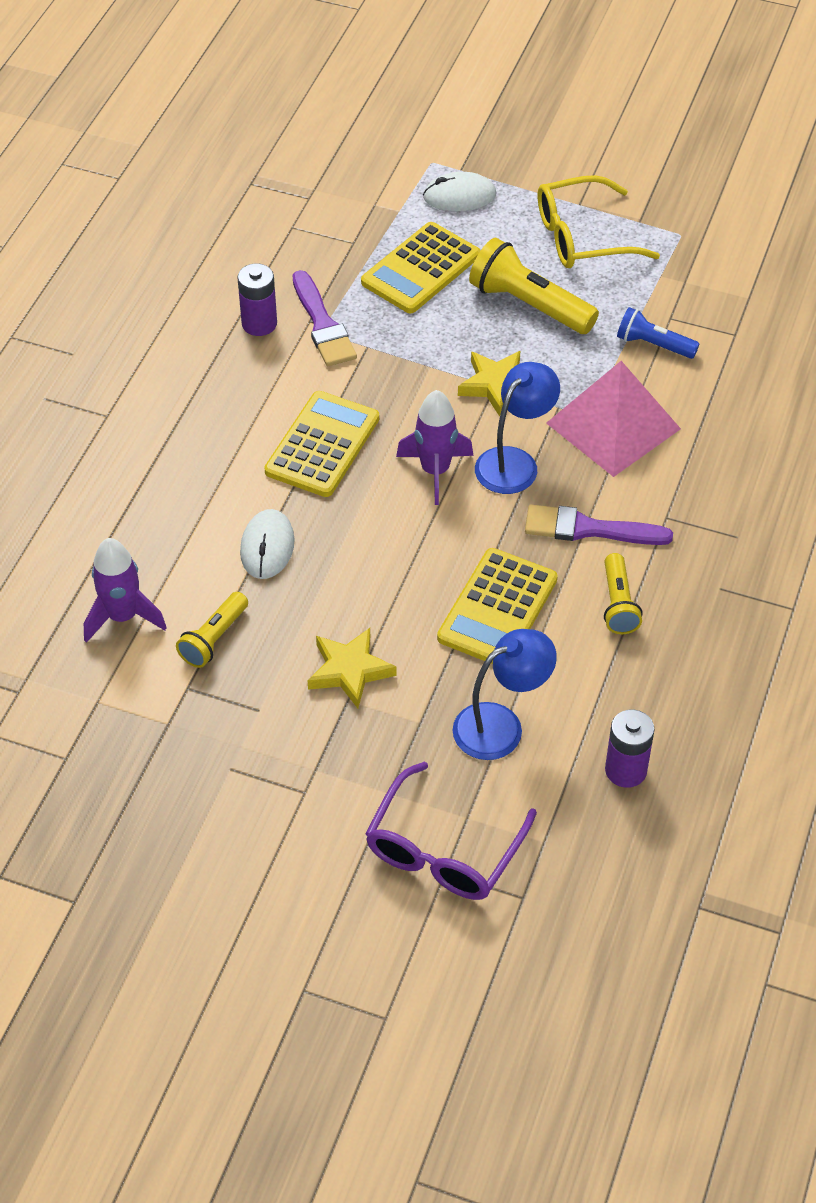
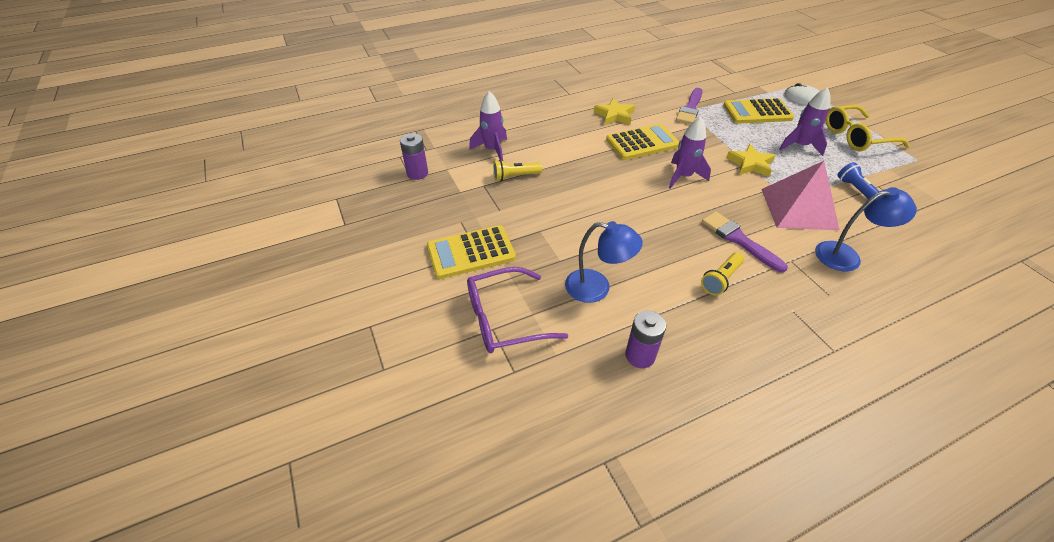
camera: 45 degrees right, 5 degrees down
purple battery [238,263,277,336] -> purple battery moved to [400,133,428,180]
white mouse [240,509,295,579] -> none
yellow star [308,628,397,708] -> yellow star moved to [594,98,635,125]
yellow calculator [437,548,558,664] -> yellow calculator moved to [427,225,516,279]
yellow flashlight [469,237,599,334] -> purple rocket [779,87,831,156]
blue lamp [475,362,560,494] -> blue lamp moved to [815,187,917,271]
yellow glasses [538,175,660,268] -> yellow glasses turned 45 degrees counterclockwise [825,105,910,151]

